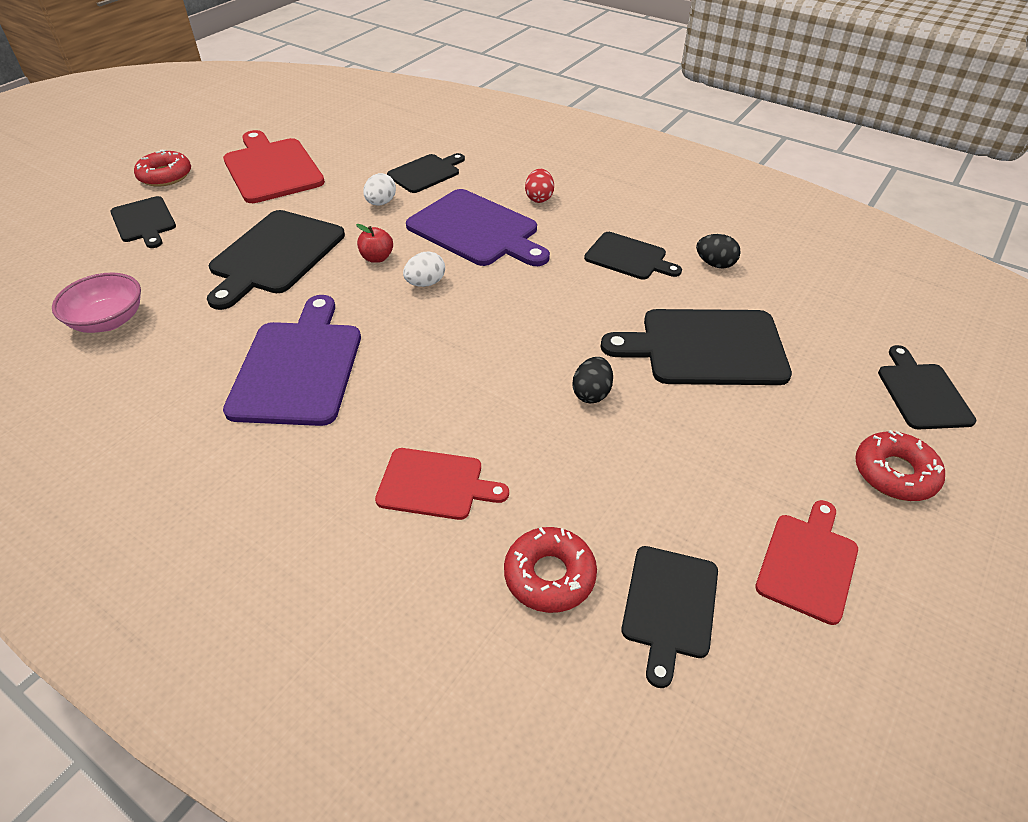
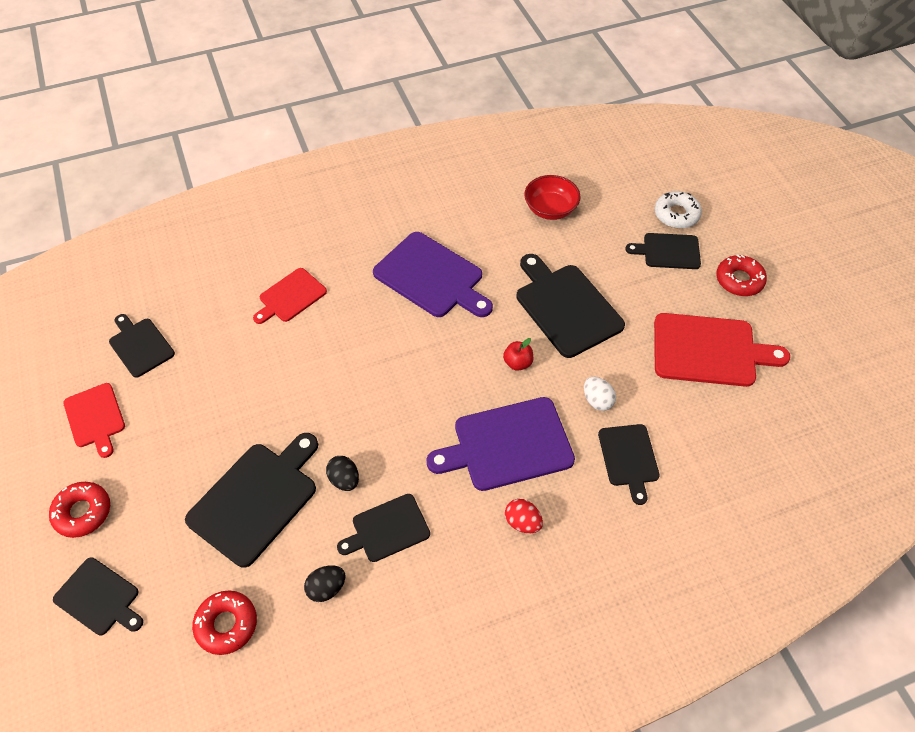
camera: 125 degrees right, 10 degrees up
pink bowl [52,272,141,333] -> red bowl [524,175,581,220]
white egg [403,252,445,287] -> none
red donut [504,527,597,613] -> red donut moved to [192,591,257,655]
black egg [572,357,613,403] -> black egg moved to [326,456,359,491]
none -> white donut [655,191,702,229]

